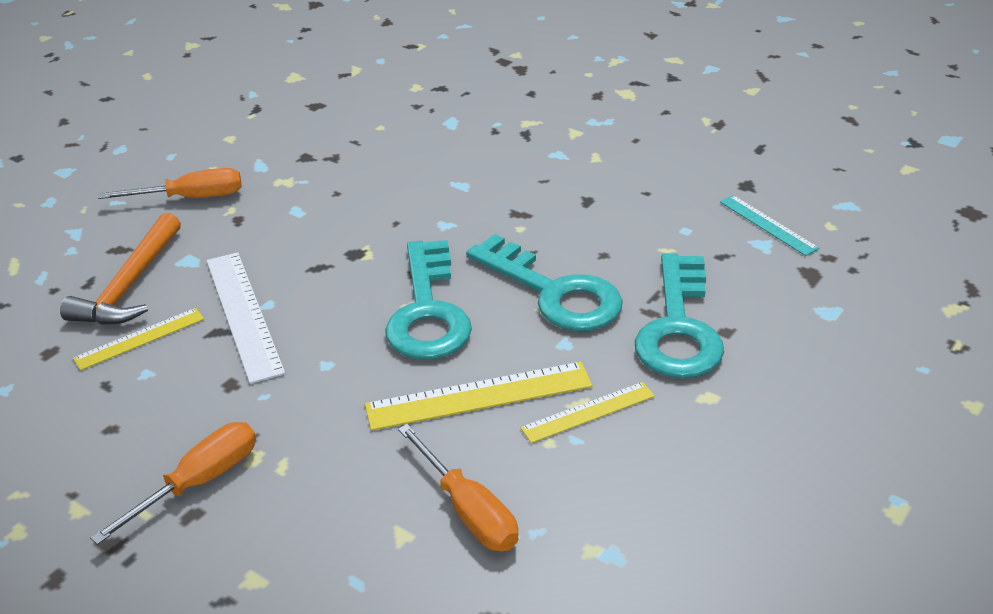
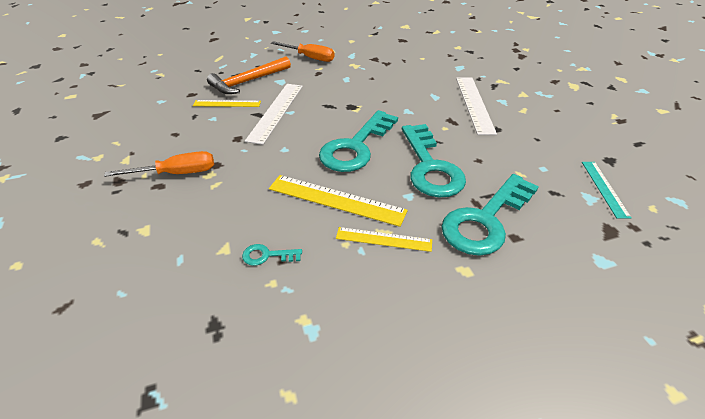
camera: 35 degrees right, 5 degrees up
orange screwdriver [398,424,519,551] -> turquoise key [242,244,302,266]
none -> white ruler [456,77,497,135]

